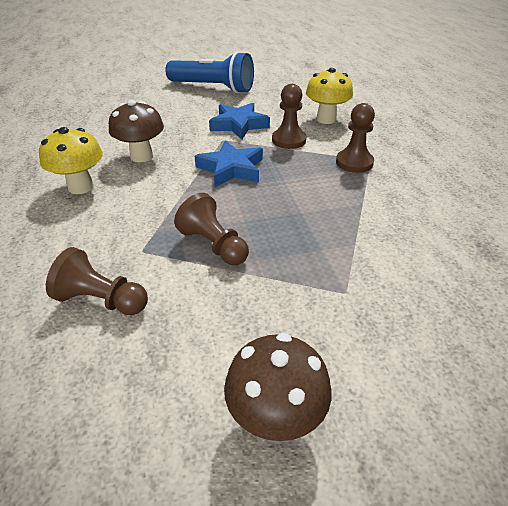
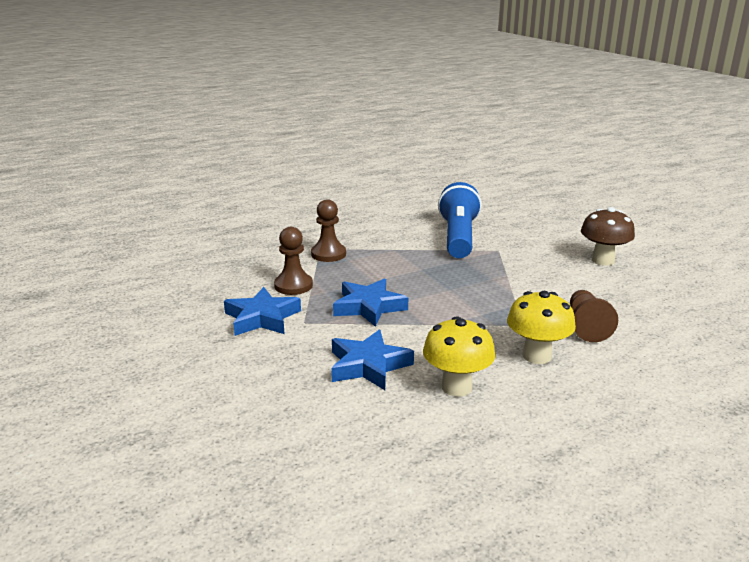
camera: 105 degrees left, 15 degrees down
brown mushroom [109,100,164,162] -> blue star [331,329,414,390]
blue flashlight [165,51,254,93] -> blue flashlight moved to [438,182,482,258]
brown pawn [174,193,249,265] -> none
yellow mushroom [306,68,353,124] -> yellow mushroom moved to [507,291,576,364]

